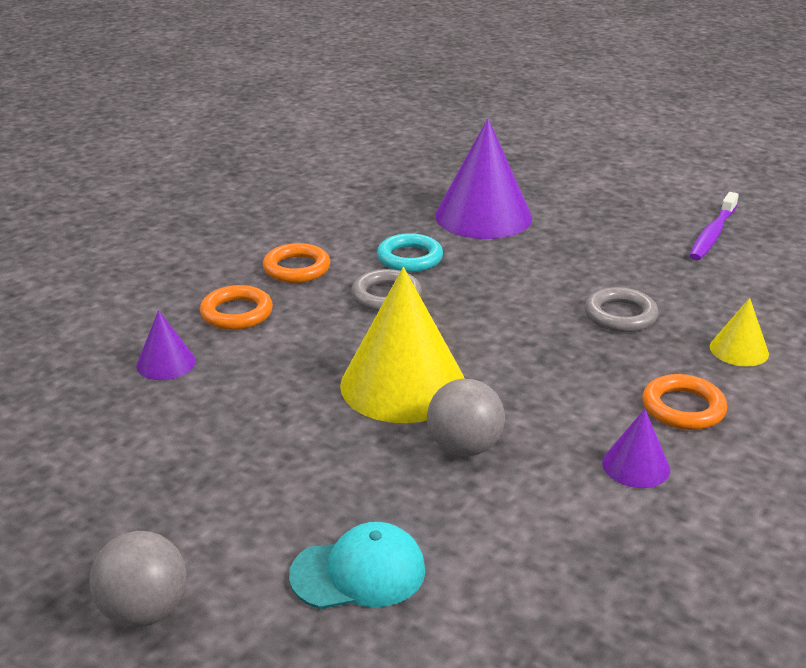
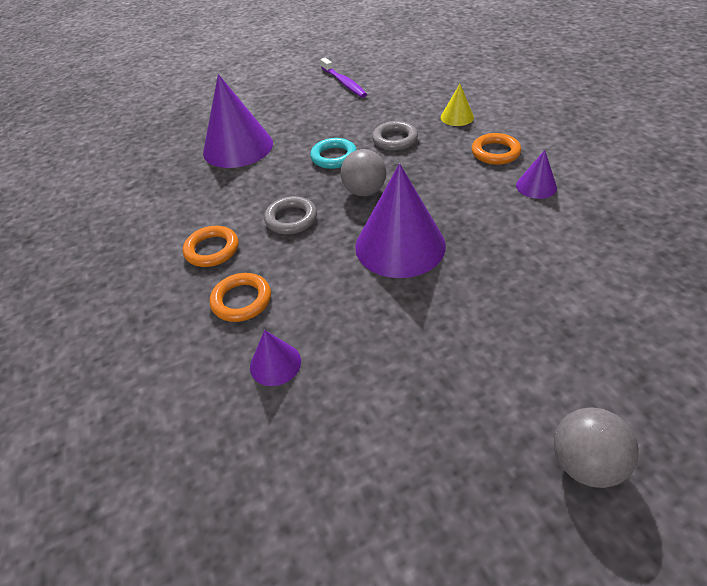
camera: 55 degrees left, 15 degrees up
turquoise cap [289,522,425,609] -> none
yellow cone [340,267,465,423] -> purple cone [355,163,446,278]
turquoise ring [377,233,443,272] -> turquoise ring moved to [310,138,357,169]
grey ball [427,379,505,457] -> grey ball moved to [340,149,386,196]

